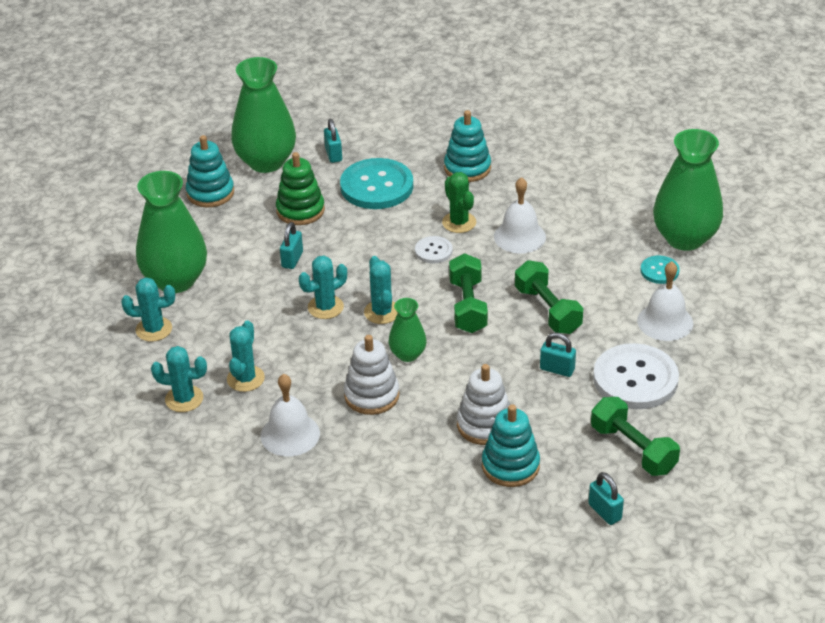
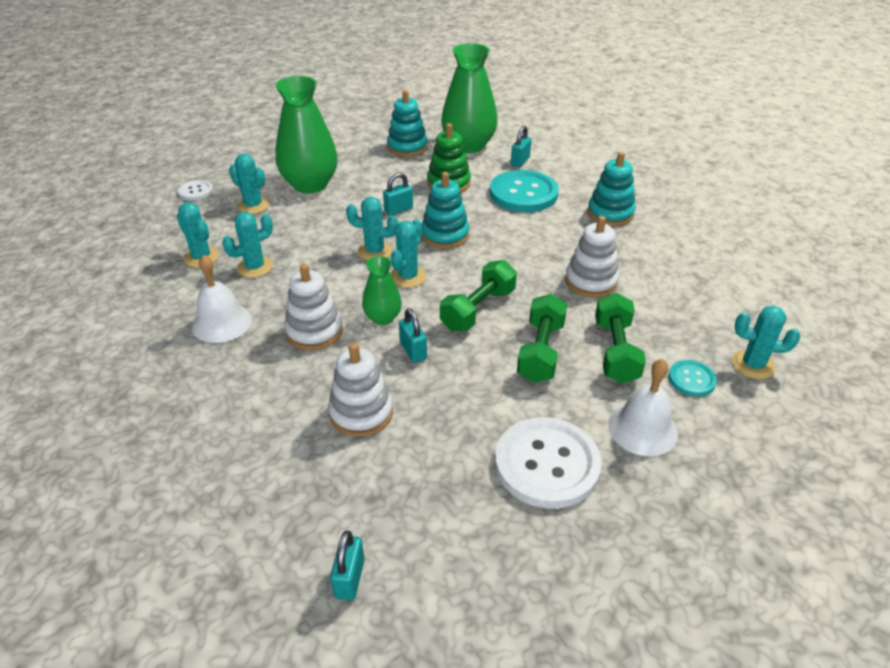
camera: 40 degrees right, 0 degrees up
white button [415,236,453,263] -> white button moved to [178,180,213,201]
green cactus [442,172,476,233] -> none
turquoise stacking toy [482,404,540,487] -> turquoise stacking toy moved to [422,172,469,249]
white bell [494,177,546,254] -> white stacking toy [565,216,619,298]
turquoise padlock [540,332,576,377] -> turquoise padlock moved to [399,308,427,363]
green dumbbell [591,397,680,476] -> green dumbbell moved to [595,293,646,384]
green vase [653,129,723,251] -> turquoise cactus [732,306,800,379]

